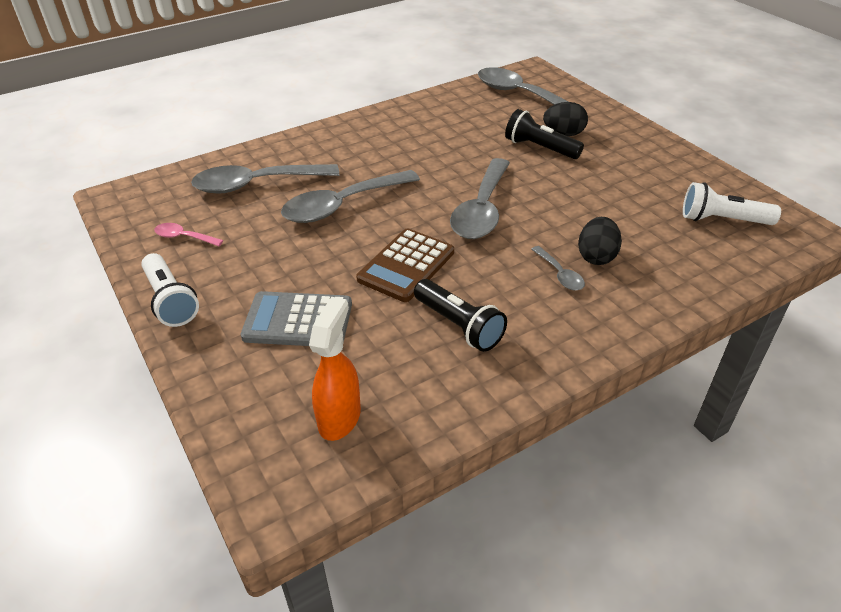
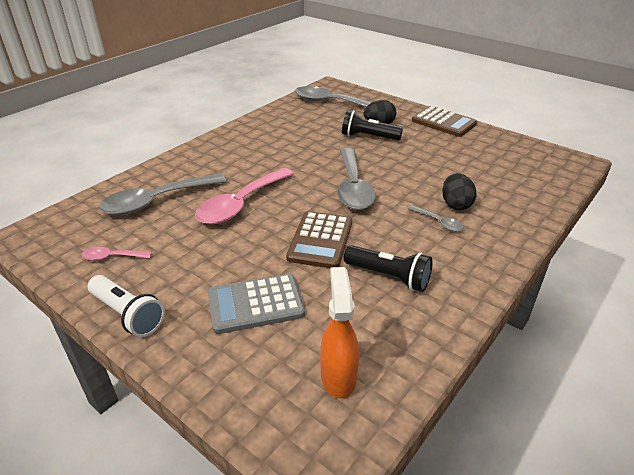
camera: 20 degrees left, 5 degrees down
grey spoon [281,170,420,223] -> pink spoon [195,168,294,224]
white flashlight [683,182,781,225] -> none
none -> brown calculator [412,106,477,137]

